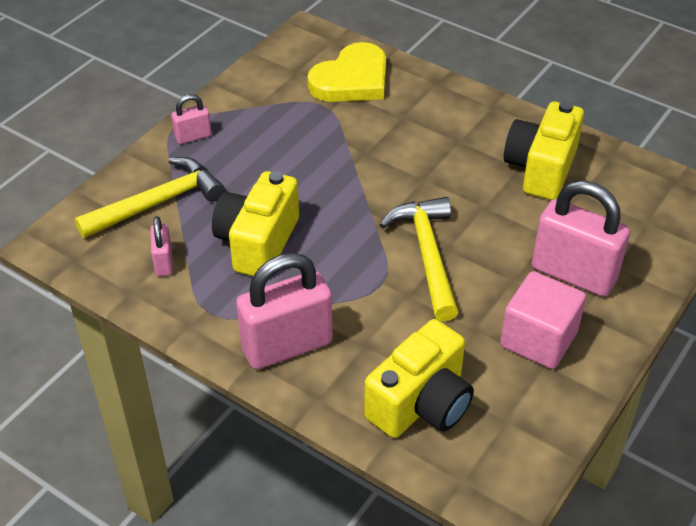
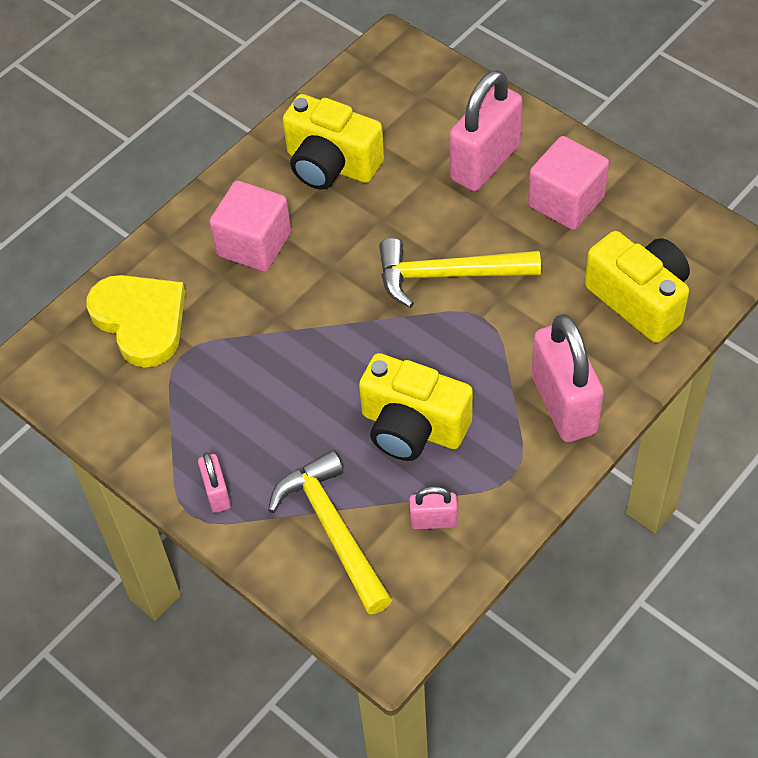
camera: 80 degrees left, 10 degrees up
none -> pink cube [209,181,291,272]

